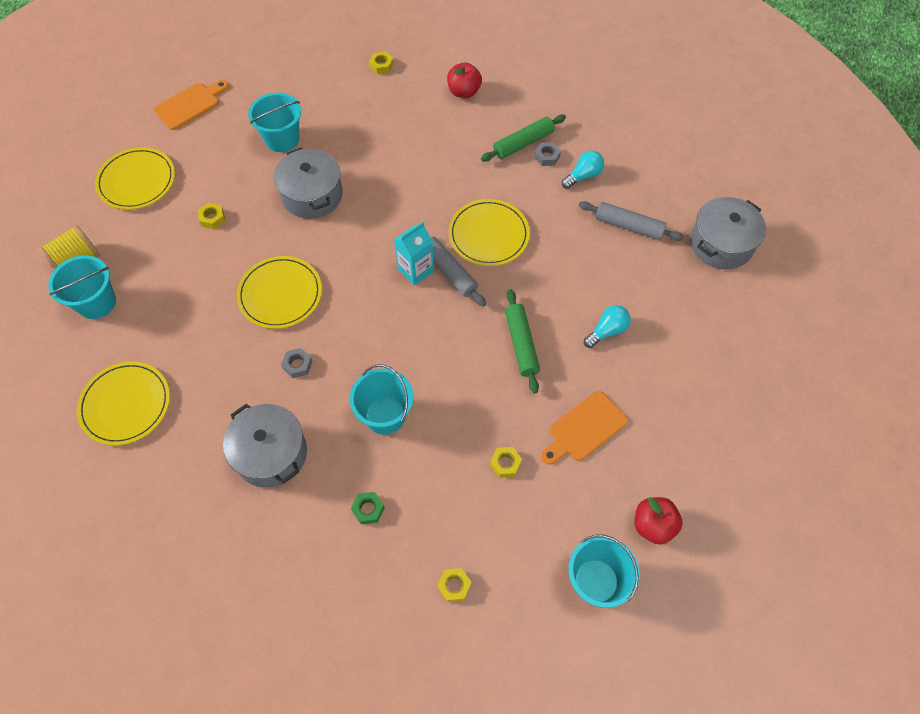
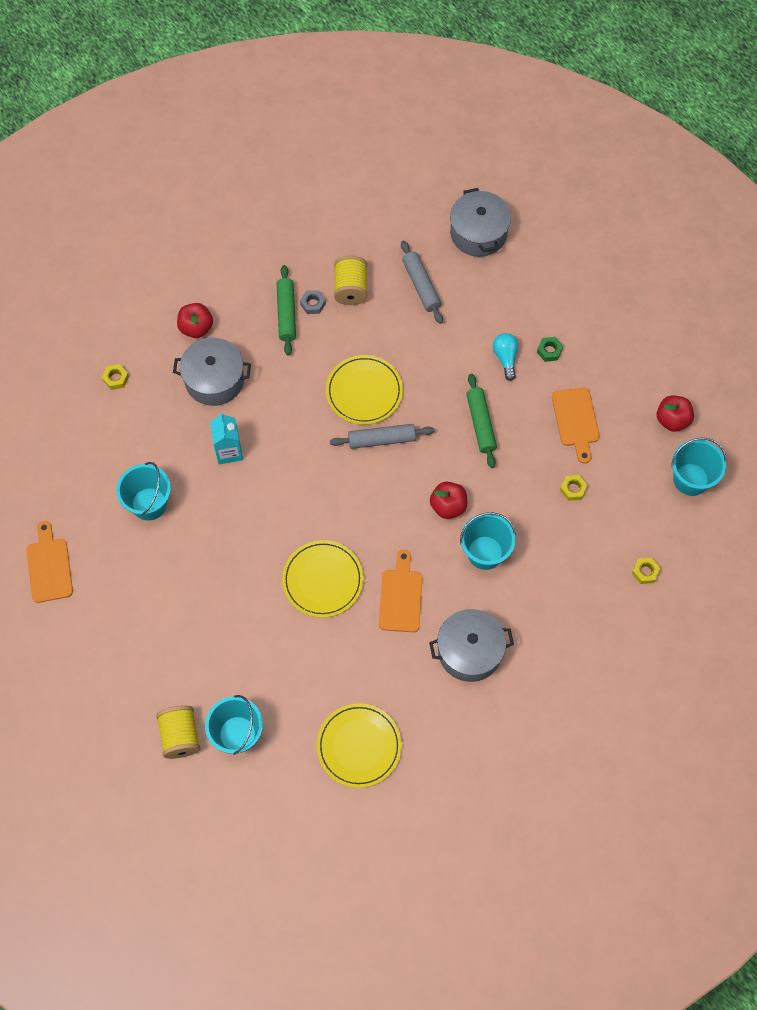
camera: 60 degrees left, 5 degrees up
yellow plate [95,147,175,210] -> none
yellow nut [198,203,225,229] -> none
grey pot [274,147,343,219] -> grey pot moved to [173,338,251,406]
grey nut [281,348,313,378] -> orange cutting board [379,550,423,632]
green nut [351,492,385,524] -> green nut moved to [537,337,563,362]
turquoise carton [394,222,434,285] -> turquoise carton moved to [210,412,243,464]
green rolling pin [505,289,540,394] -> green rolling pin turned 60 degrees clockwise [466,373,497,468]
turquoise light bulb [562,151,604,189] -> yellow spool [334,255,367,305]
grey rolling pin [579,201,684,241] -> grey rolling pin turned 75 degrees counterclockwise [401,241,443,324]
none -> red apple [430,482,467,519]

